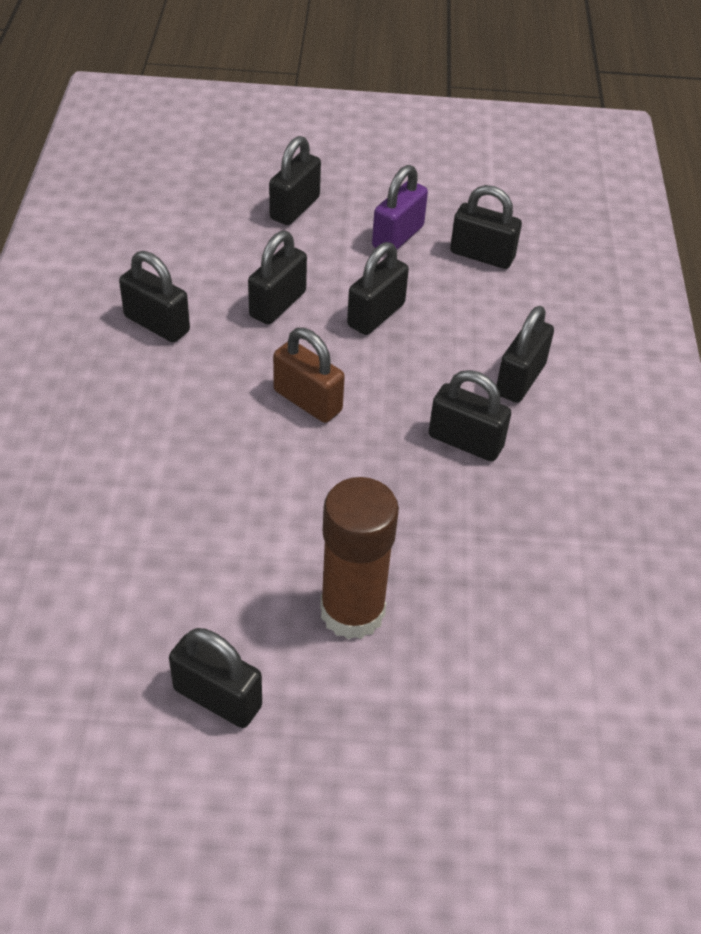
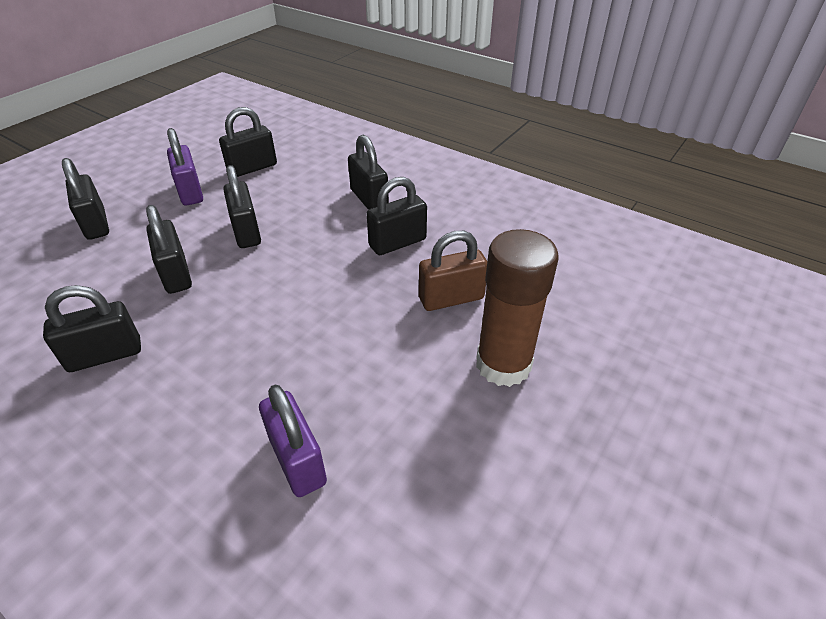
camera: 55 degrees left, 5 degrees down
black padlock [169,628,262,728] -> none
brown padlock [273,328,345,423] -> brown padlock moved to [419,231,487,311]
none -> purple padlock [259,384,327,497]

